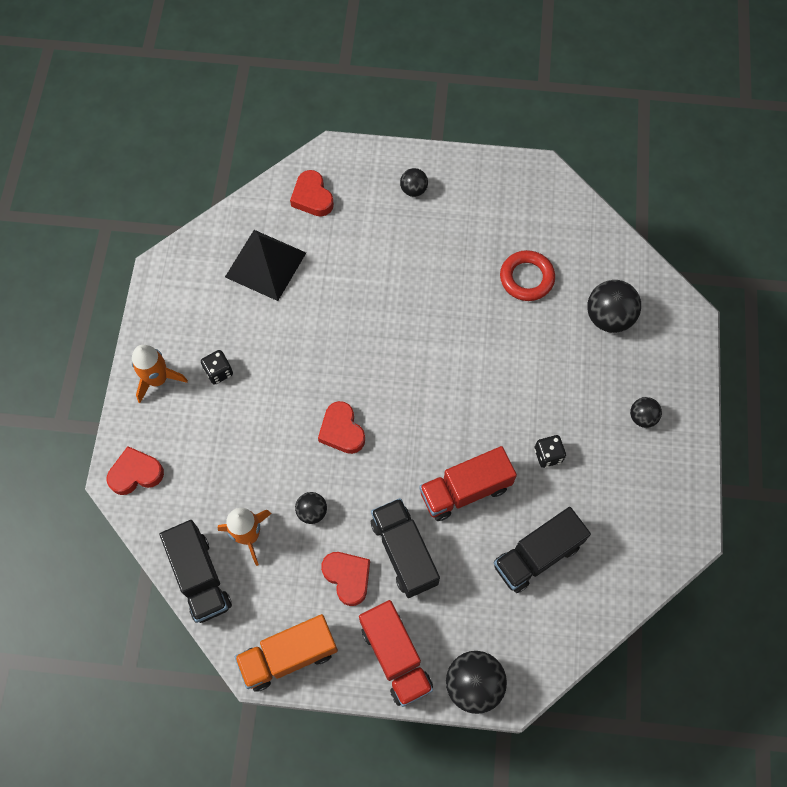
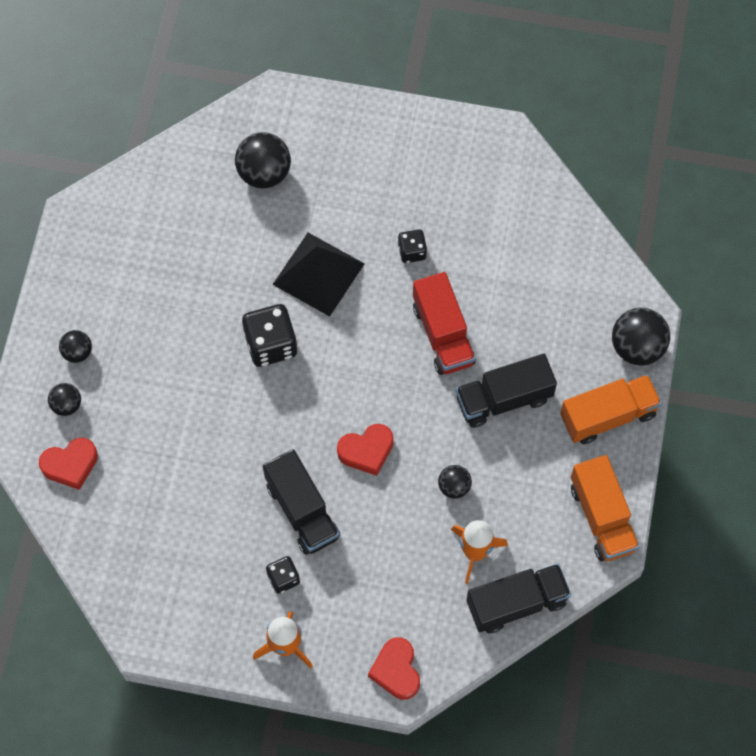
camera: 85 degrees left, 0 degrees up
black pyramid [225,230,306,301] -> black pyramid moved to [272,233,365,316]
red heart [321,552,370,606] -> none
red truck [359,600,433,707] -> orange truck [560,375,662,444]
black truck [494,507,591,593] -> black truck moved to [263,449,340,555]
red ring [500,250,555,301] -> none
black ball [630,397,662,428] -> black ball moved to [48,383,81,416]
none -> black dice [242,304,297,367]

